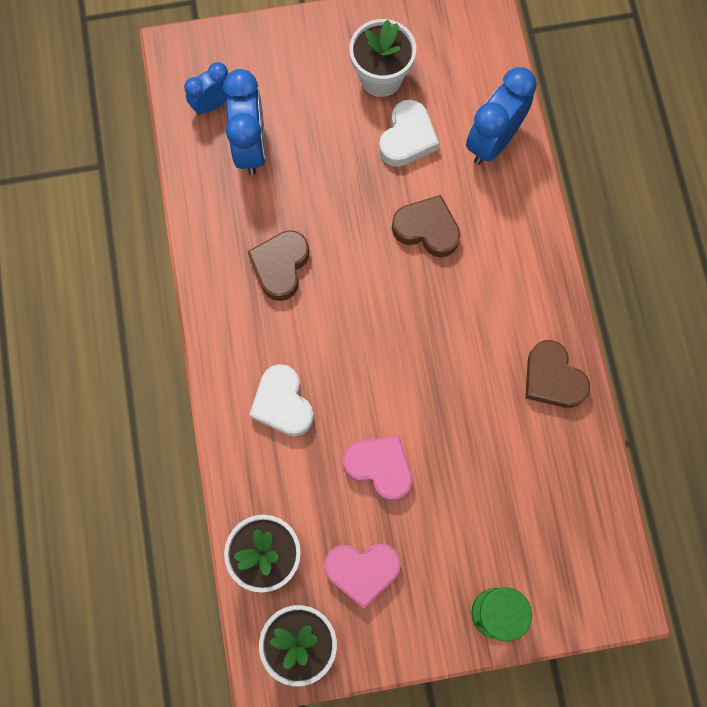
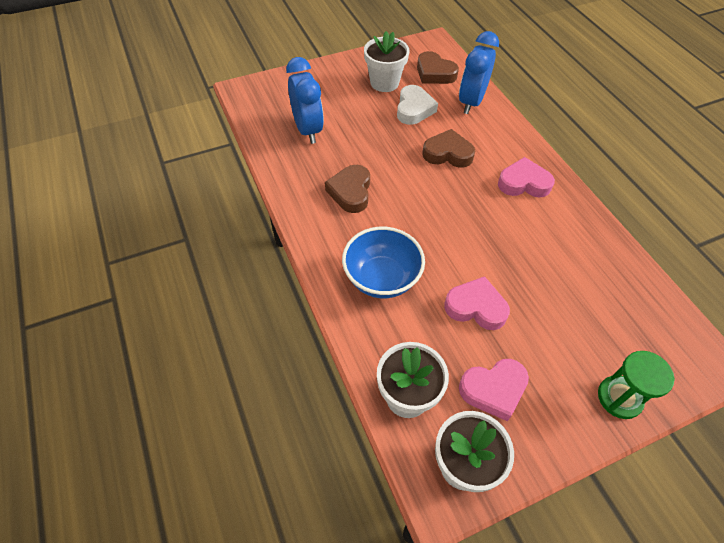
camera: 15 degrees left, 20 degrees down
blue clock [184,62,228,115] -> none
white heart [249,364,314,436] -> blue bowl [342,227,425,298]
brown heart [525,340,590,408] -> brown heart moved to [417,51,459,84]
none -> pink heart [498,157,555,198]

